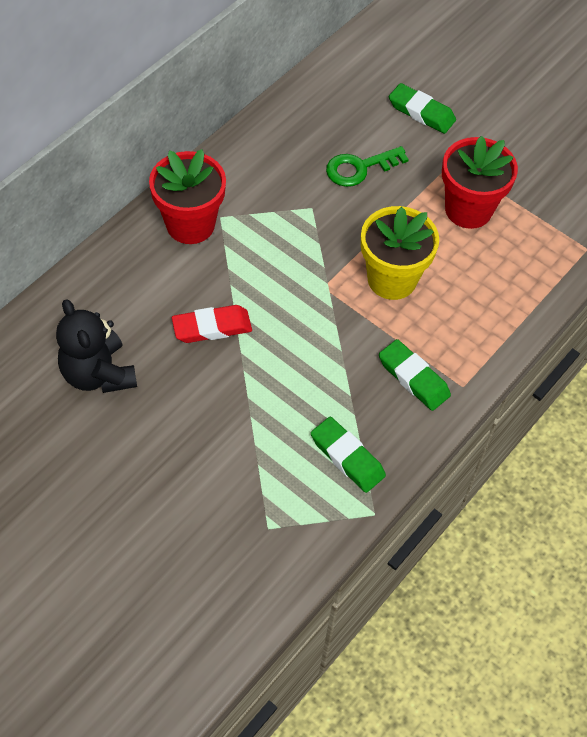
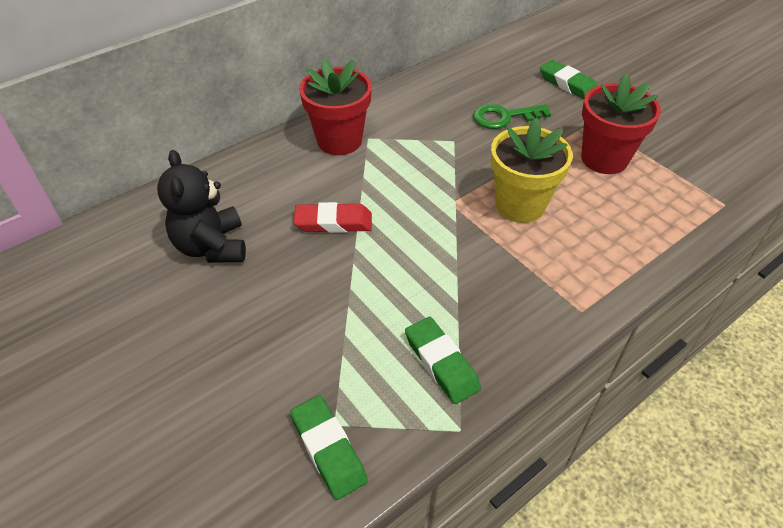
camera: 15 degrees right, 10 degrees down
green eraser [379,339,451,411] -> green eraser moved to [290,395,368,500]

